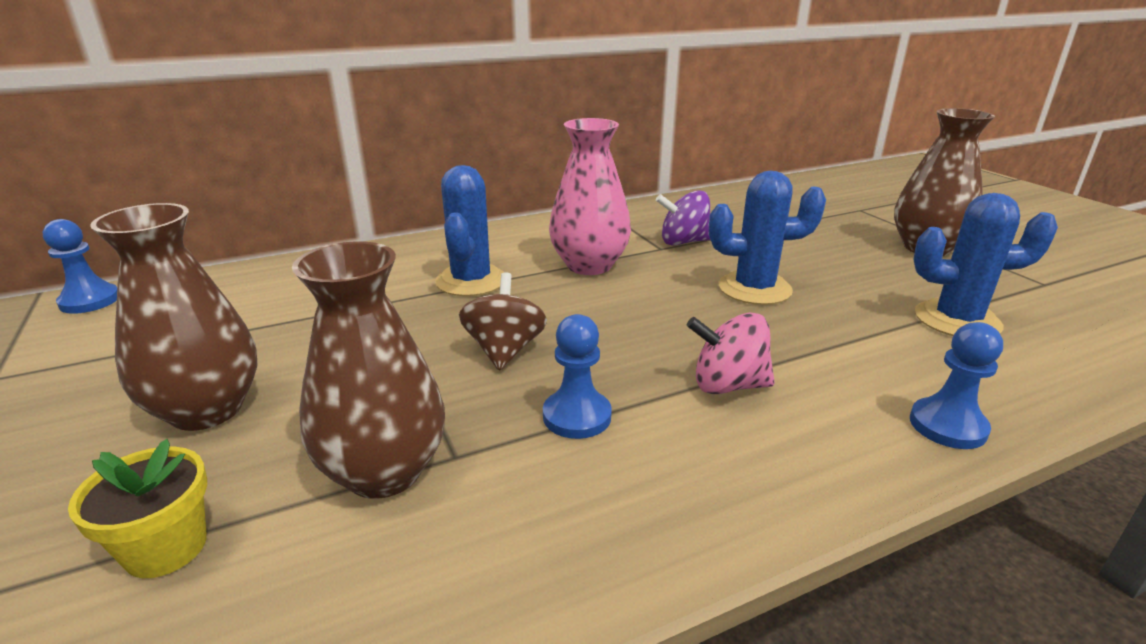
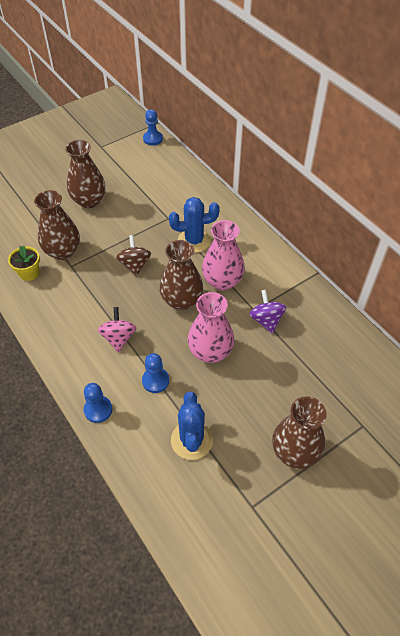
camera: 80 degrees right, 25 degrees up
yellow flower pot [68,439,207,578] -> yellow flower pot moved to [8,246,40,281]
brown spinning top [459,272,547,371] -> brown spinning top turned 90 degrees counterclockwise [116,235,151,277]
blue pawn [543,314,612,439] -> blue pawn moved to [142,353,169,393]
blue cactus [709,171,826,305] -> pink vase [188,292,234,363]
none -> brown vase [159,240,203,310]

